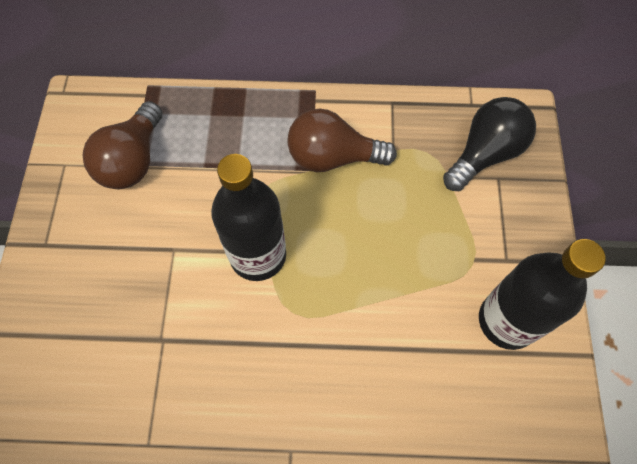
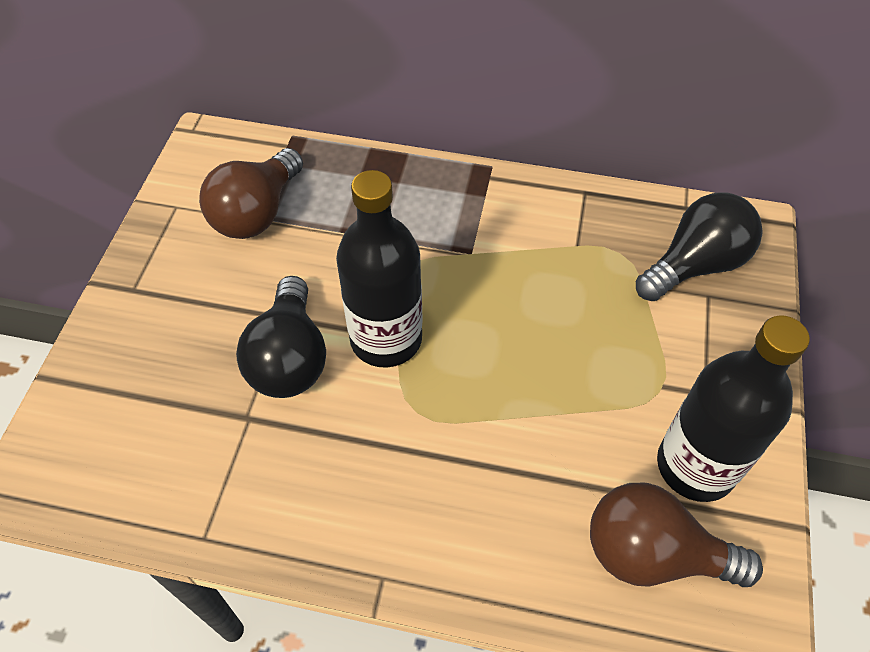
camera: 10 degrees right, 10 degrees down
brown light bulb [287,109,397,172] -> brown light bulb moved to [590,483,763,587]
none -> black light bulb [236,276,326,398]

